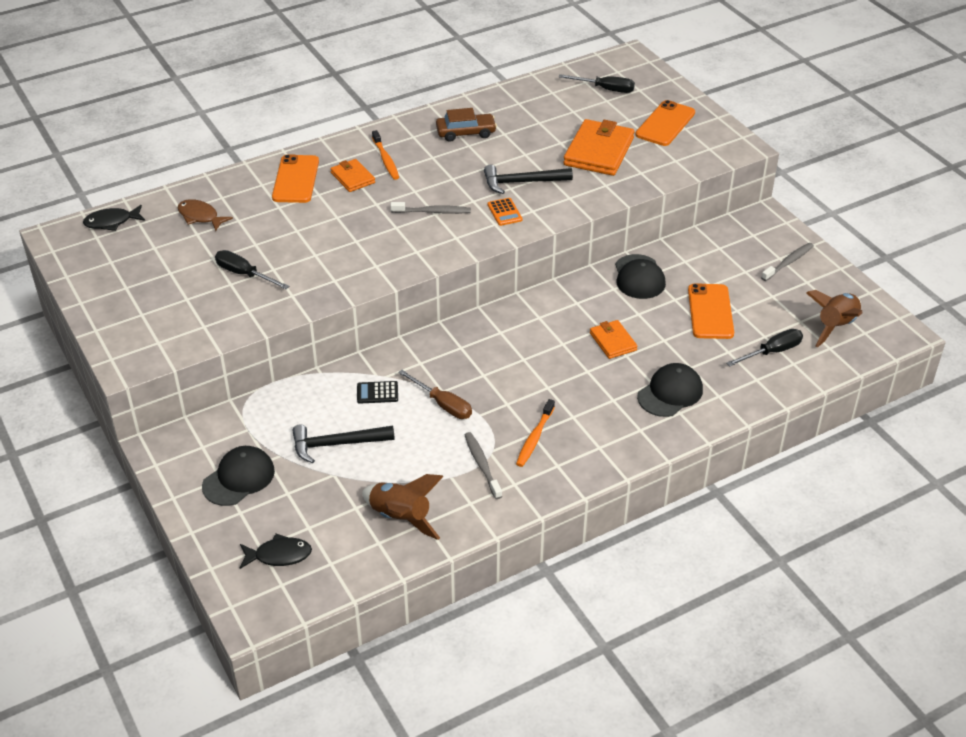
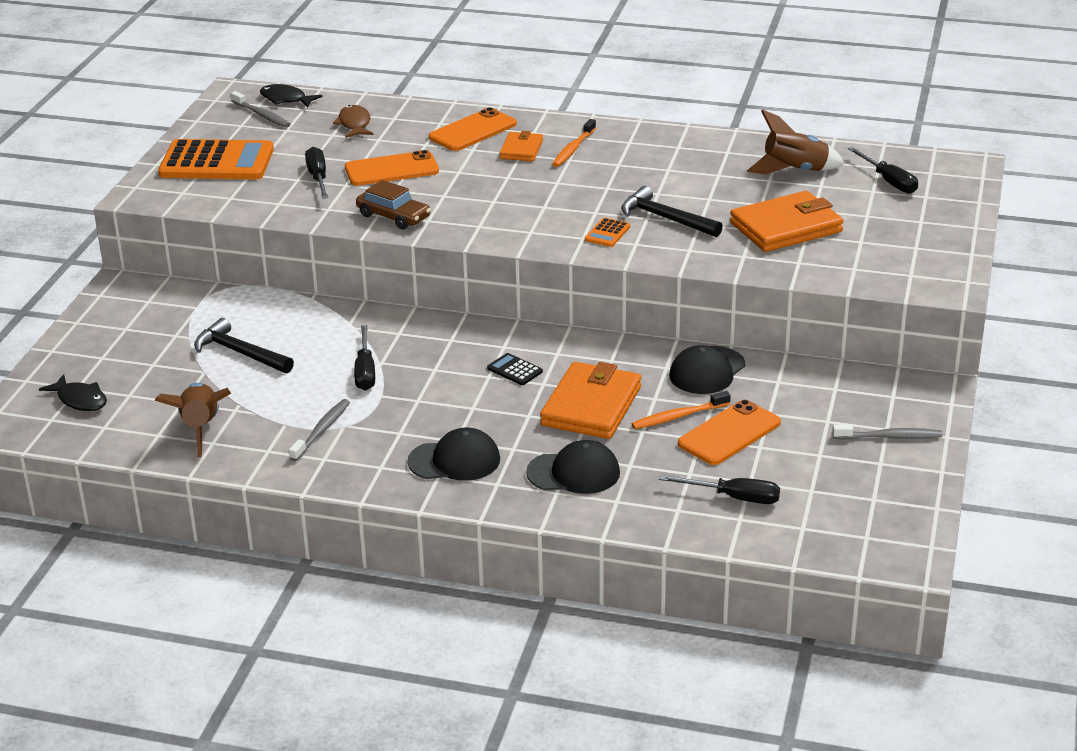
camera: 45 degrees right, 10 degrees down
black cap [202,446,275,506] -> black cap moved to [407,428,500,481]
black calculator [357,381,398,404] -> black calculator moved to [487,353,543,385]
grey toothbrush [390,202,471,214] -> grey toothbrush moved to [231,91,290,128]
brown screwdriver [398,370,472,419] -> black screwdriver [354,325,375,391]
brown car [436,108,497,142] -> brown car moved to [356,180,431,229]
orange toothbrush [516,399,555,467] -> orange toothbrush moved to [631,391,731,429]
orange wallet [590,320,638,359] -> orange wallet [540,362,641,439], size x1.82
orange phone [635,100,695,146] -> orange phone moved to [345,150,439,186]
brown rocket [806,290,863,348] -> brown rocket moved to [747,109,844,175]
none -> orange calculator [158,139,274,179]

